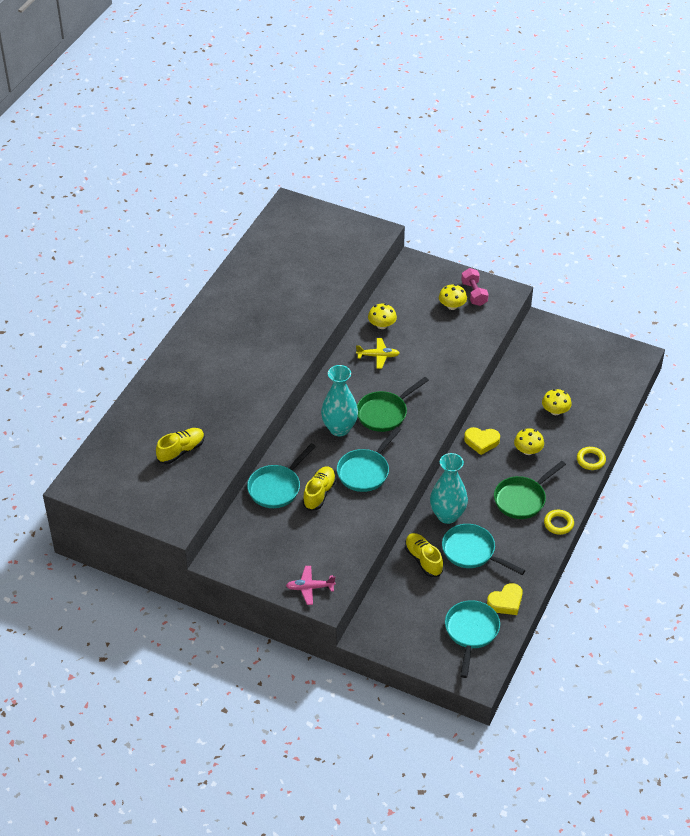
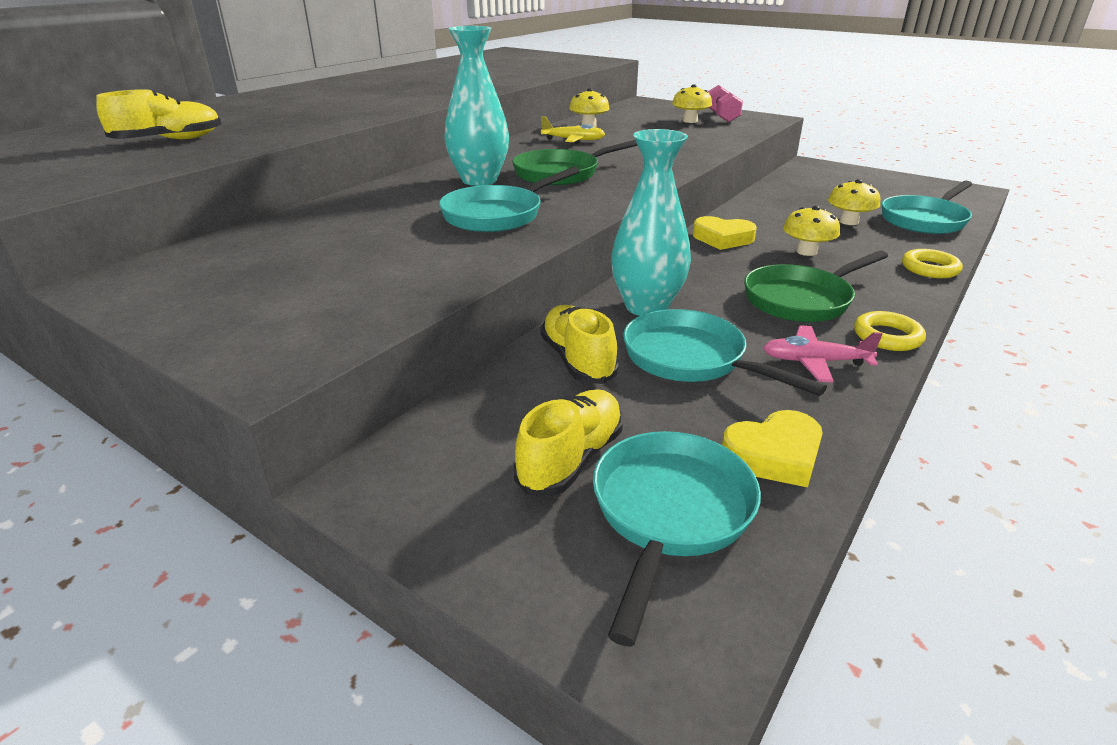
camera: 10 degrees right, 15 degrees down
turquoise pan [247,443,316,508] -> turquoise pan moved to [882,181,972,234]
pink plane [286,566,336,605] -> pink plane moved to [763,325,883,383]
yellow shoe [302,466,336,511] -> yellow shoe moved to [514,389,623,496]

